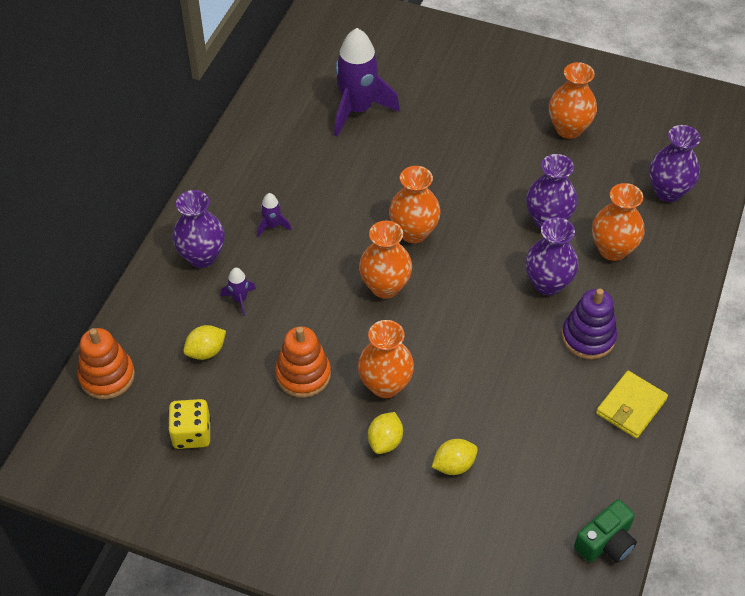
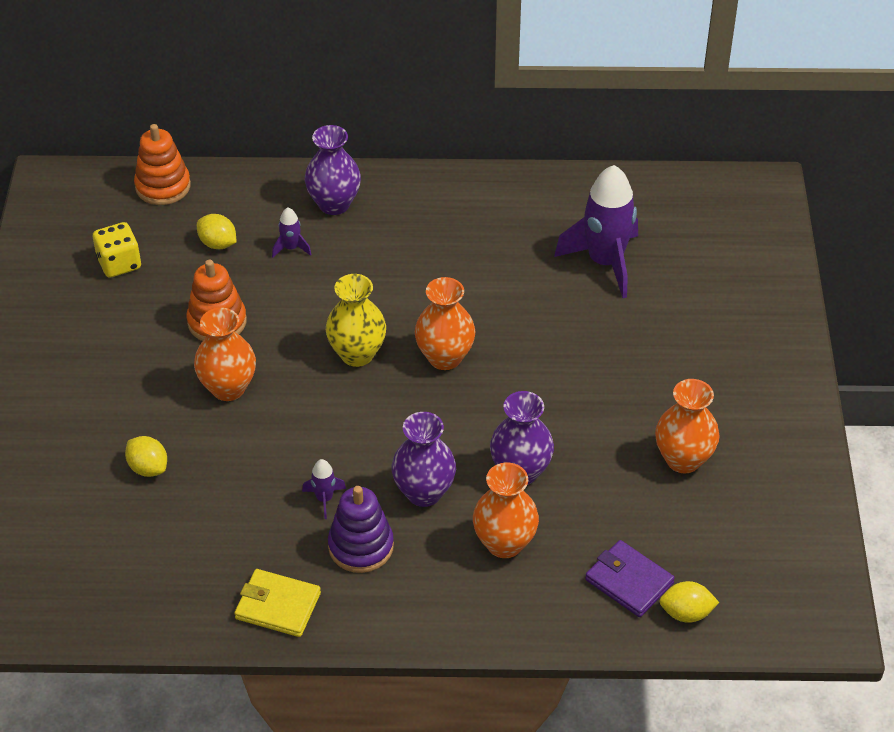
camera: 70 degrees right, 5 degrees down
purple rocket [257,193,292,237] -> purple rocket moved to [302,459,346,519]
orange vase [359,220,412,299] -> yellow vase [326,274,386,367]
yellow lemon [368,412,403,454] -> yellow lemon moved to [659,581,719,623]
green camera [574,499,637,563] -> none
purple vase [649,125,701,202] -> purple wallet [585,540,675,617]

